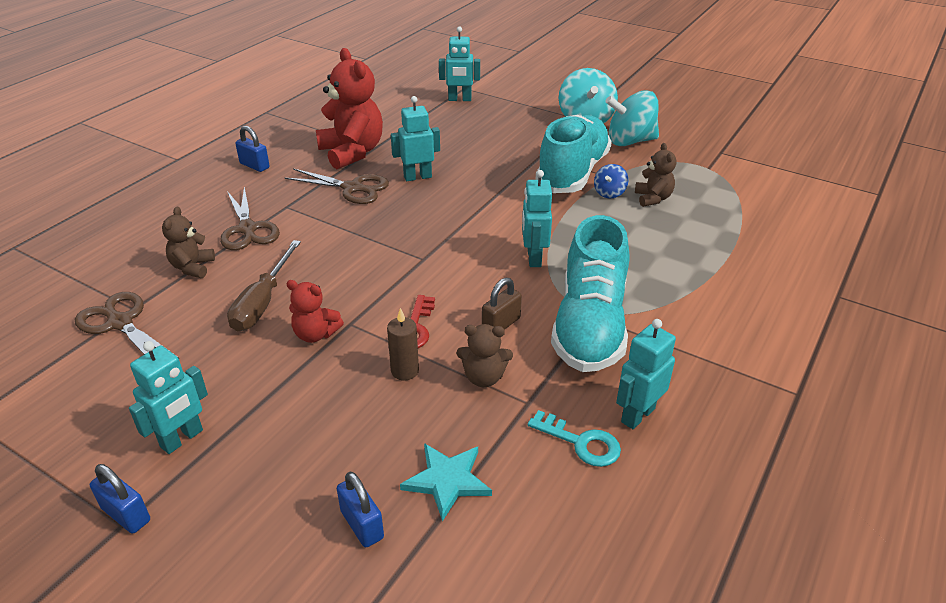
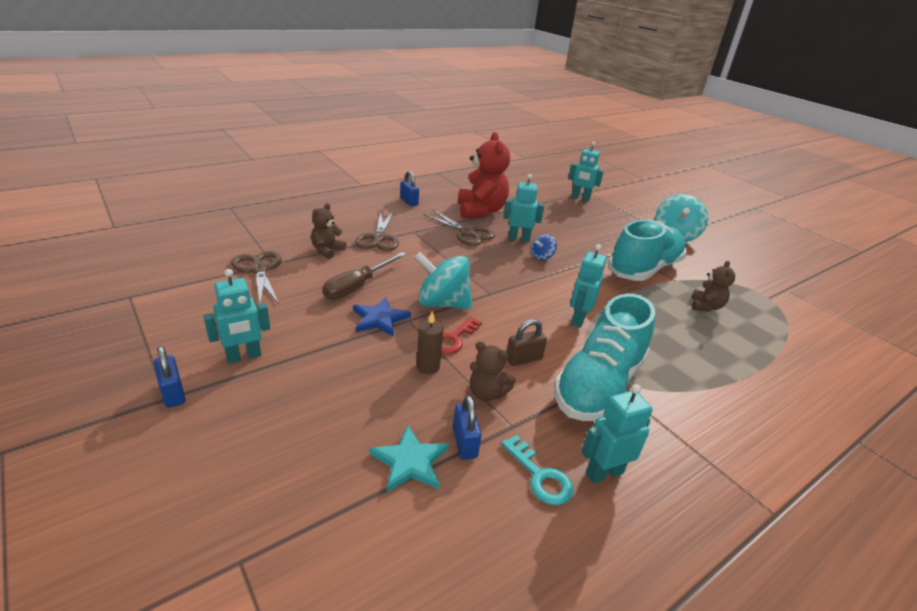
camera: 20 degrees right, 5 degrees down
red teddy bear [286,280,344,343] -> blue star [353,297,411,337]
blue padlock [337,472,384,547] -> blue padlock moved to [453,395,481,459]
blue spinning top [594,164,628,198] -> blue spinning top moved to [531,234,557,261]
turquoise spinning top [605,90,659,146] -> turquoise spinning top moved to [414,252,472,309]

